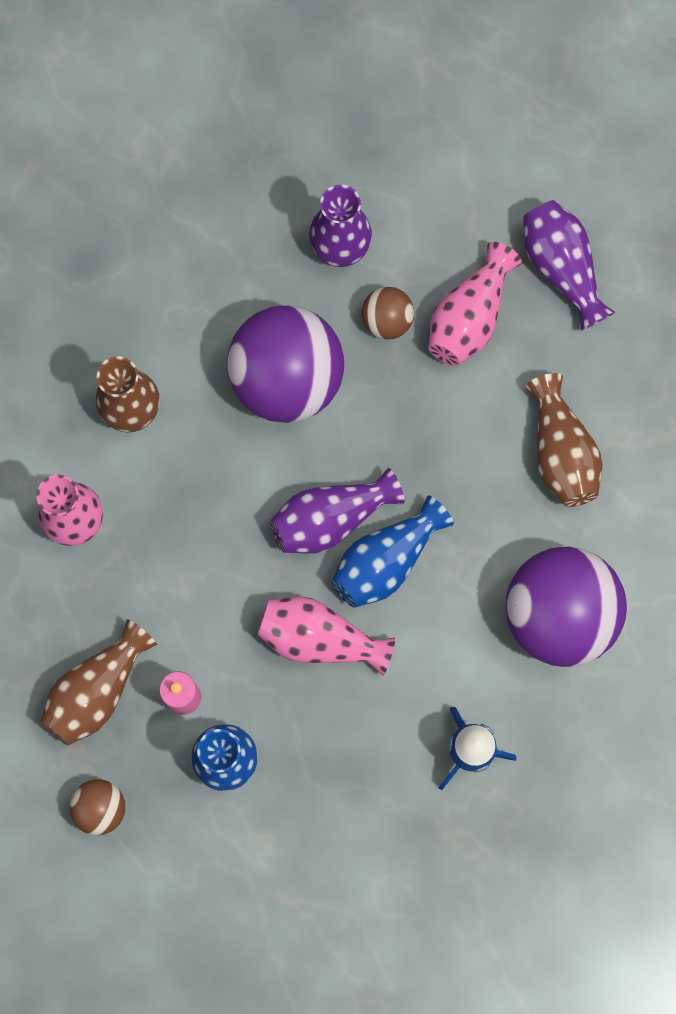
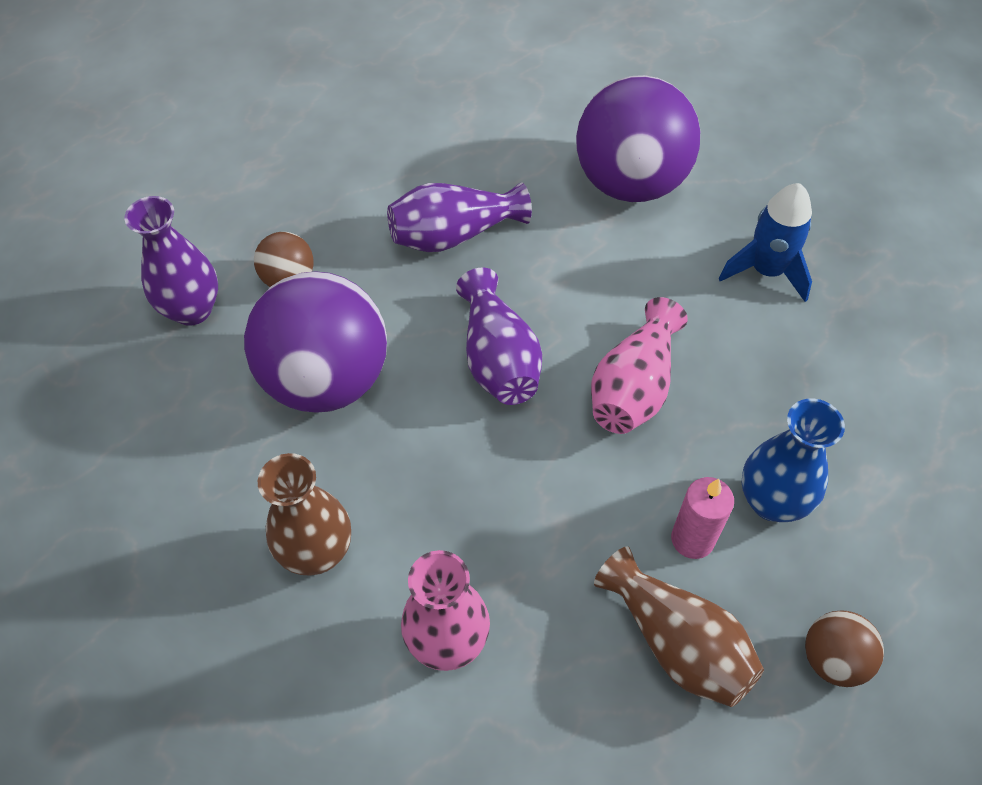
camera: 80 degrees left, 20 degrees down
blue vase [332,495,454,608] -> none
pink vase [428,242,522,366] -> none
purple vase [523,200,615,331] -> purple vase moved to [387,182,532,252]
brown vase [525,373,602,507] -> none

